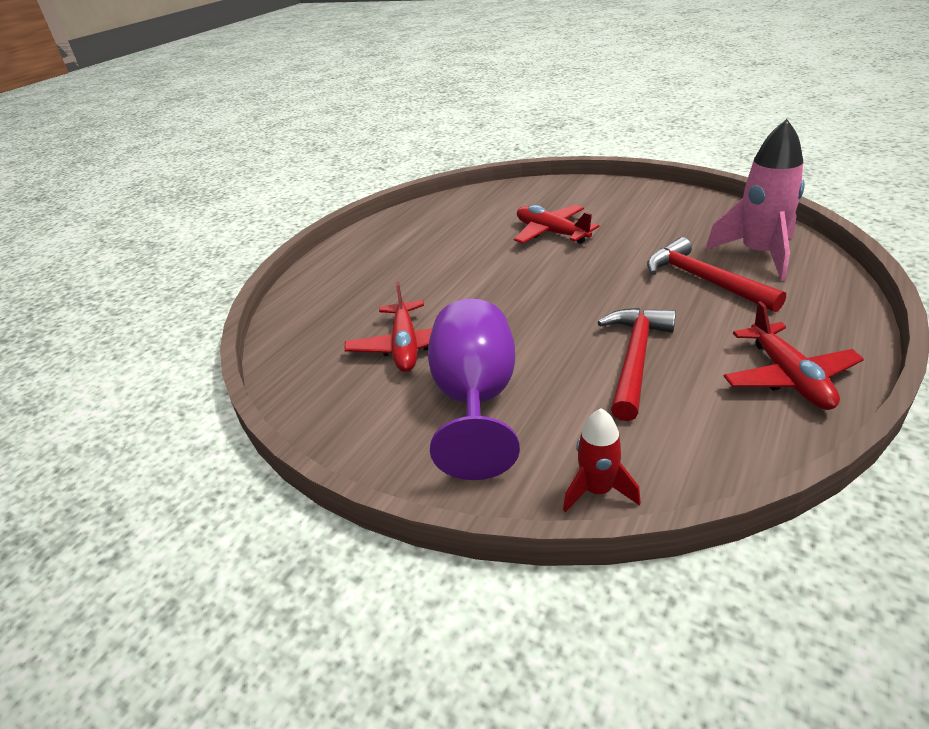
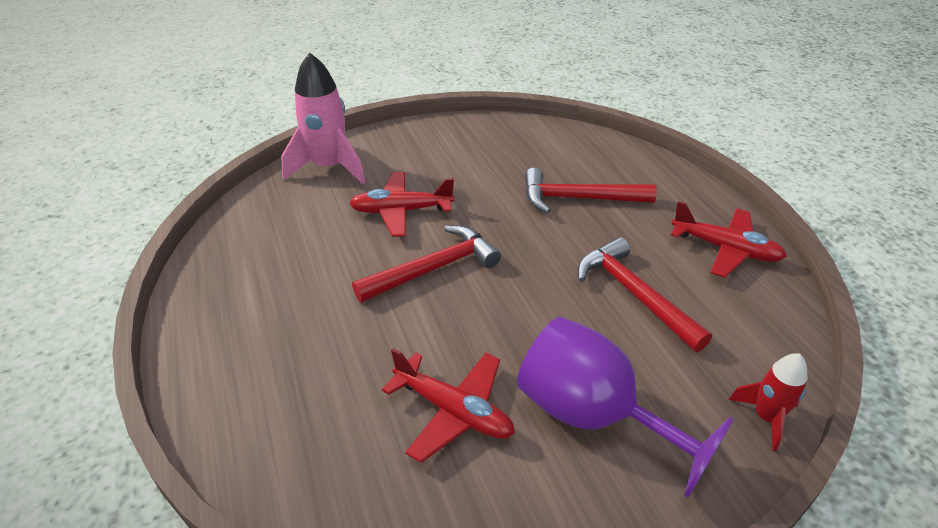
camera: 55 degrees left, 5 degrees up
pink rocket [705,119,805,281] -> pink rocket moved to [281,52,365,184]
none -> red hammer [352,225,501,303]

